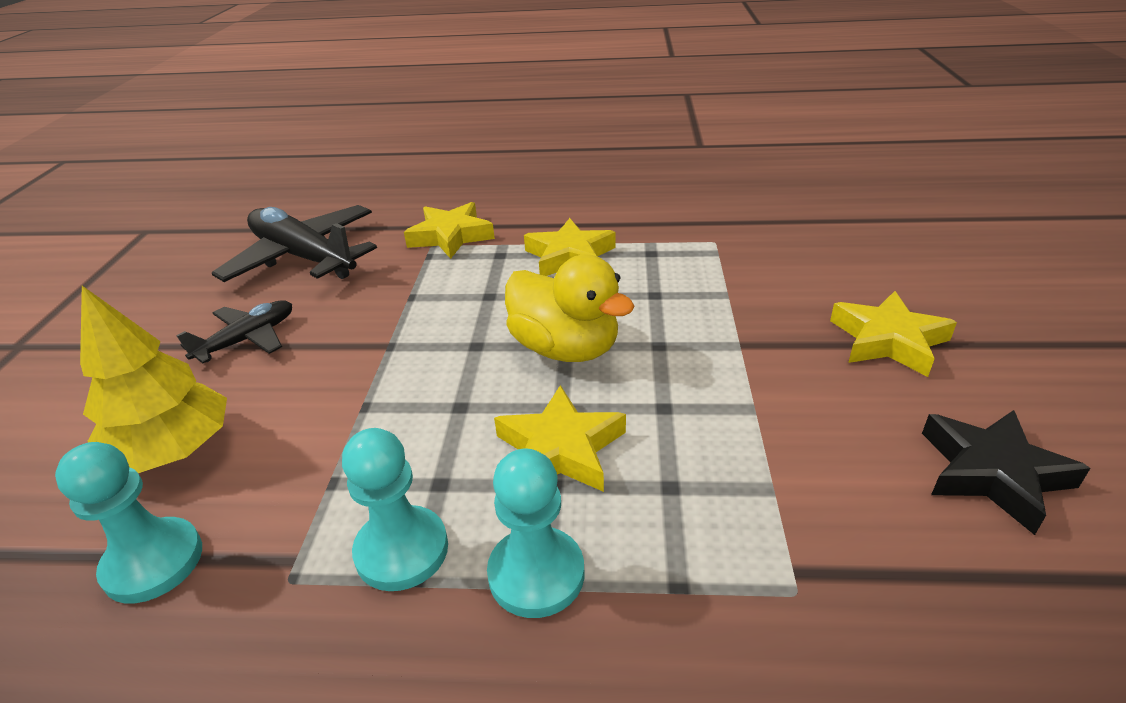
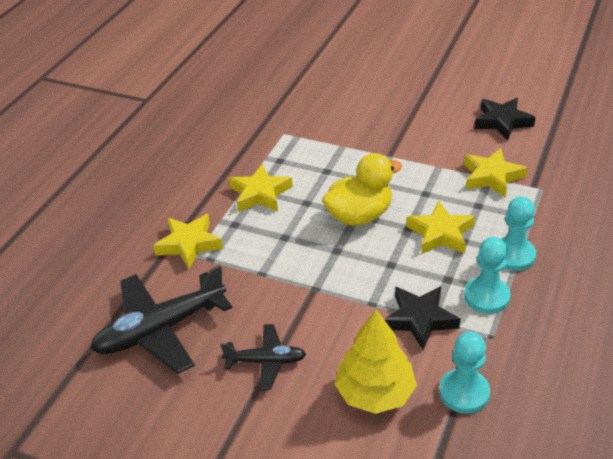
camera: 70 degrees left, 5 degrees up
black plane [176,300,292,364] -> black plane turned 120 degrees clockwise [220,324,306,390]
yellow star [830,291,957,377] -> yellow star moved to [464,148,527,197]
none -> black star [384,286,460,350]

